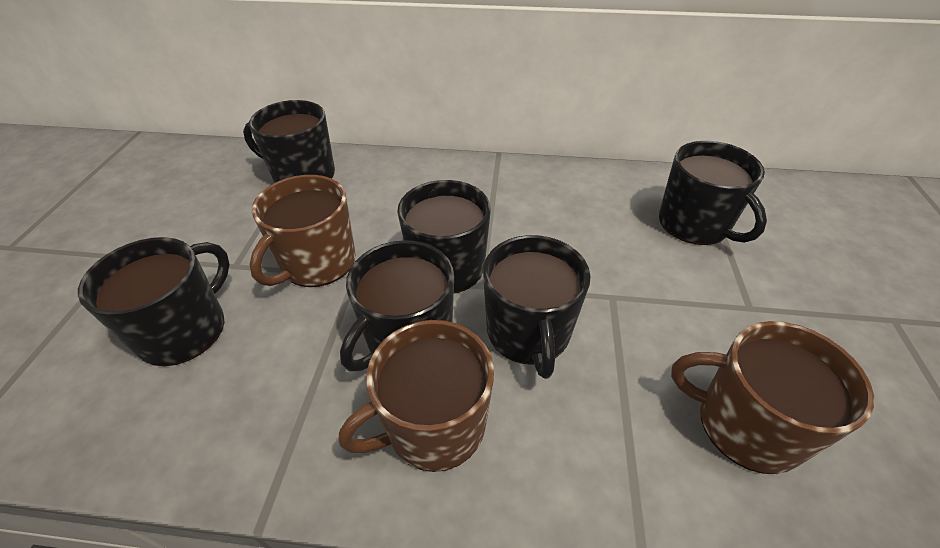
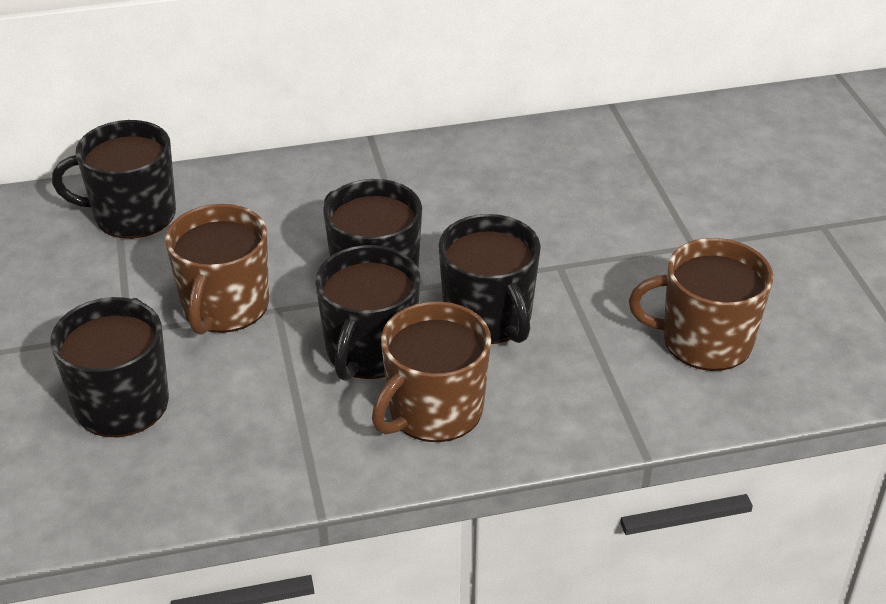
camera: 20 degrees left, 5 degrees down
black mug [659,141,767,245] -> none

